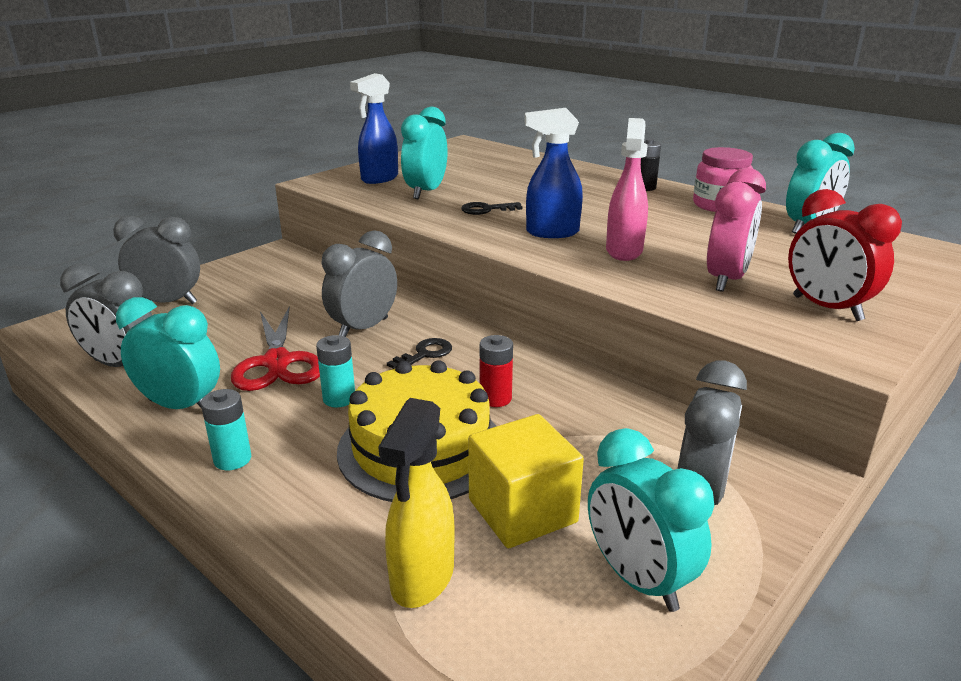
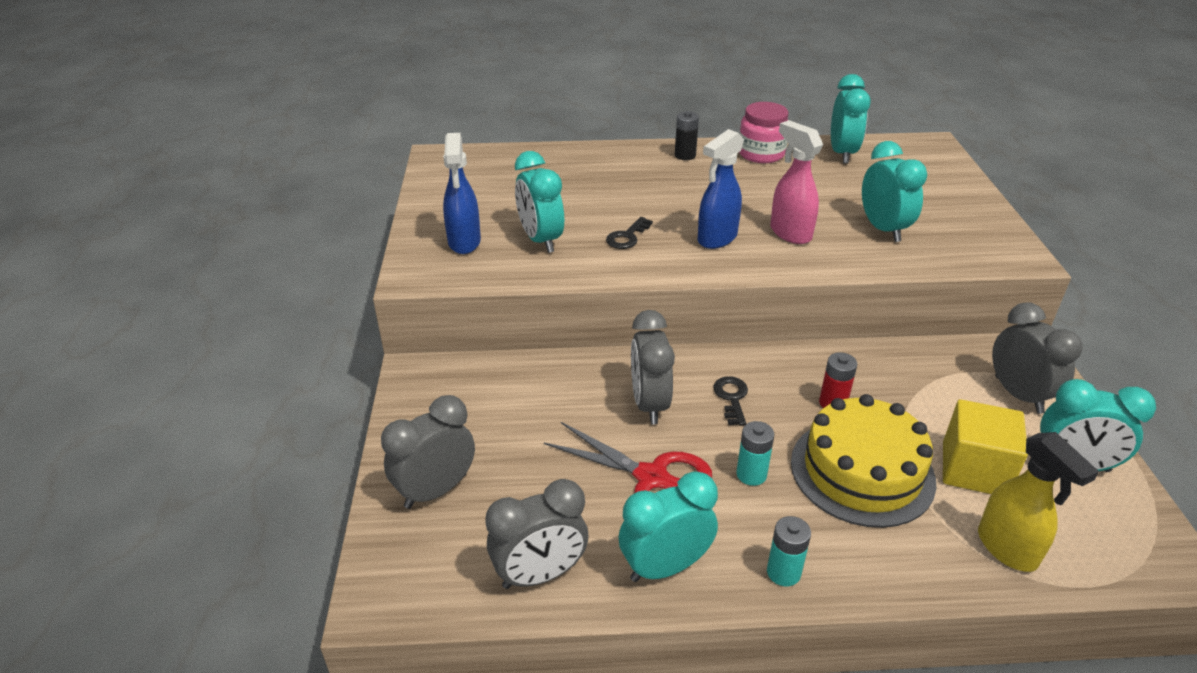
camera: 45 degrees left, 10 degrees up
pink clock [707,168,766,292] -> turquoise clock [862,141,927,242]
red clock [788,189,902,321] -> none

